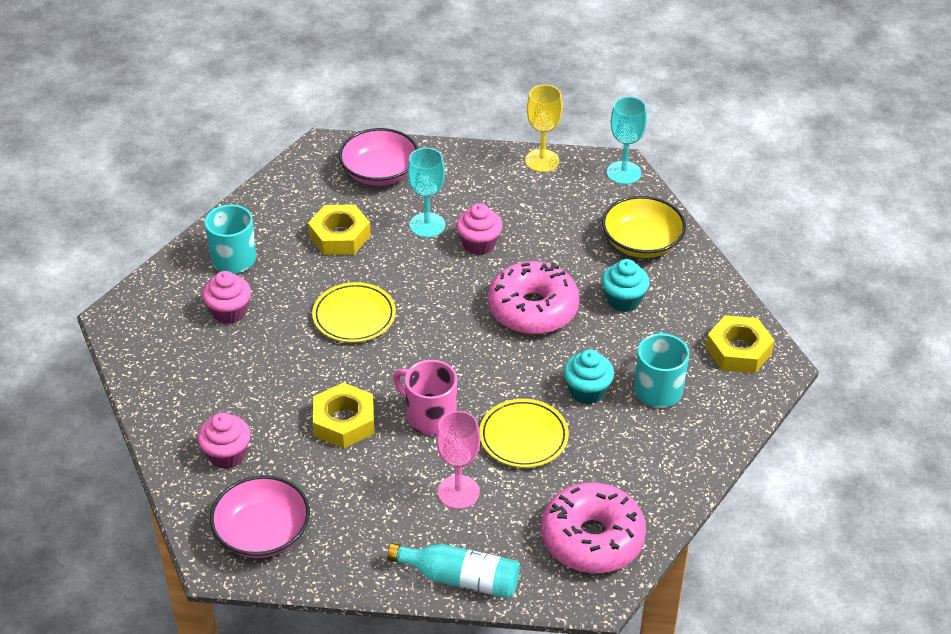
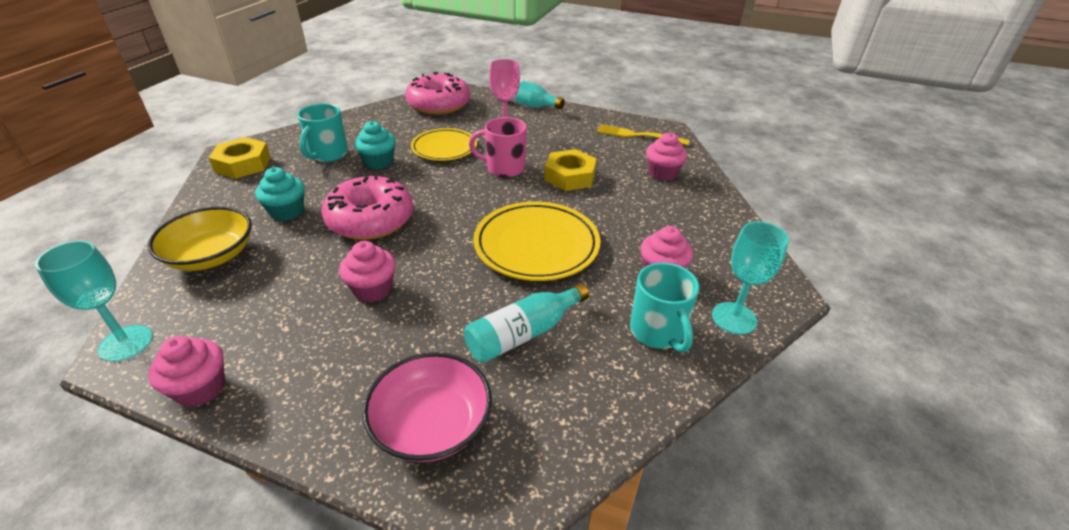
camera: 165 degrees left, 5 degrees down
pink bowl [210,475,310,558] -> yellow fork [597,124,690,145]
yellow nut [308,204,371,255] -> turquoise bottle [464,283,589,363]
yellow plate [312,282,396,343] -> yellow plate [473,202,601,281], size x1.51
pink mug [393,360,457,435] -> pink mug turned 135 degrees clockwise [469,117,527,177]
turquoise goblet [408,148,445,238] -> turquoise goblet moved to [712,221,789,335]
yellow goblet [525,85,563,172] -> pink cupcake [148,336,225,407]

